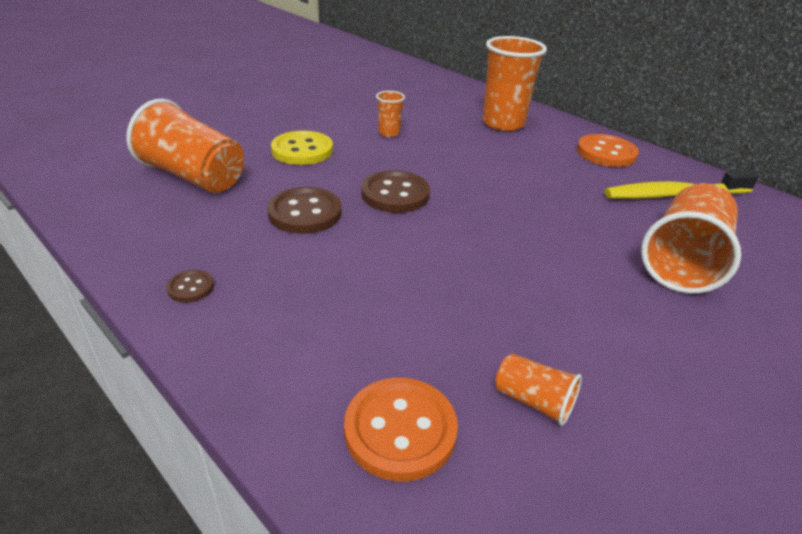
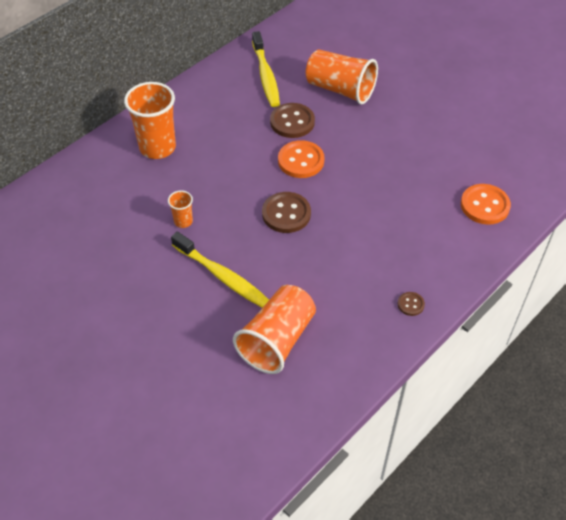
camera: 90 degrees left, 15 degrees up
brown button [267,187,341,234] -> brown button moved to [270,103,315,138]
yellow button [271,131,333,165] -> yellow toothbrush [171,232,269,308]
orange cup [495,354,582,426] -> none
orange button [577,134,639,167] -> orange button moved to [278,140,324,178]

